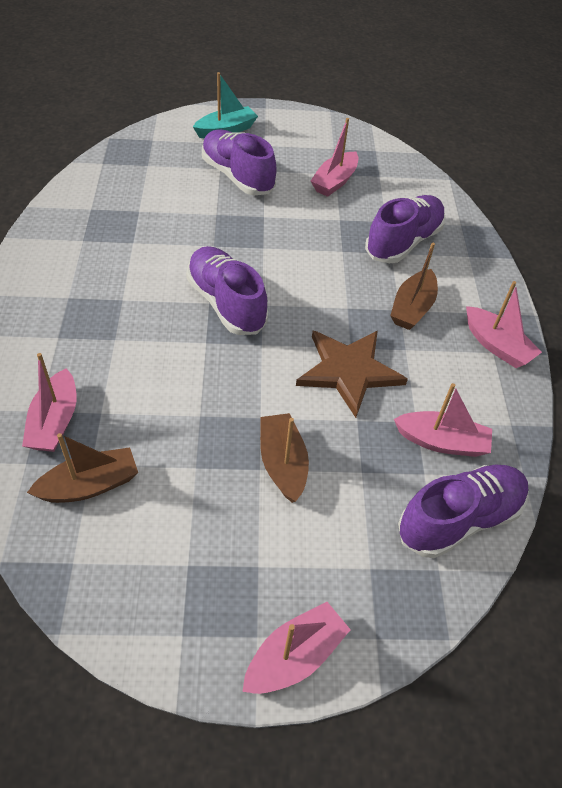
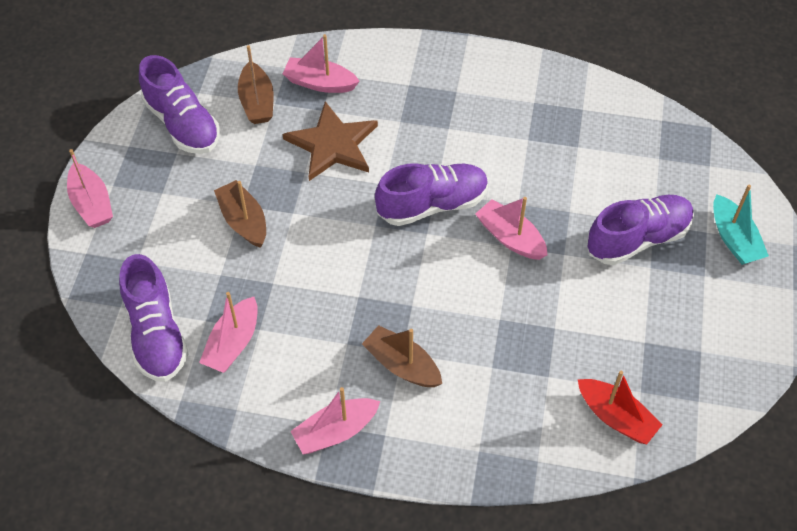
camera: 105 degrees right, 5 degrees up
brown boat [260,413,309,503] -> brown boat turned 120 degrees counterclockwise [214,180,266,248]
brown star [296,331,408,418] -> brown star moved to [283,101,378,181]
pink boat [311,118,358,197] -> pink boat moved to [475,197,548,260]
purple shoe [365,195,446,263] -> purple shoe moved to [139,55,220,154]
none -> red boat [578,371,663,444]

